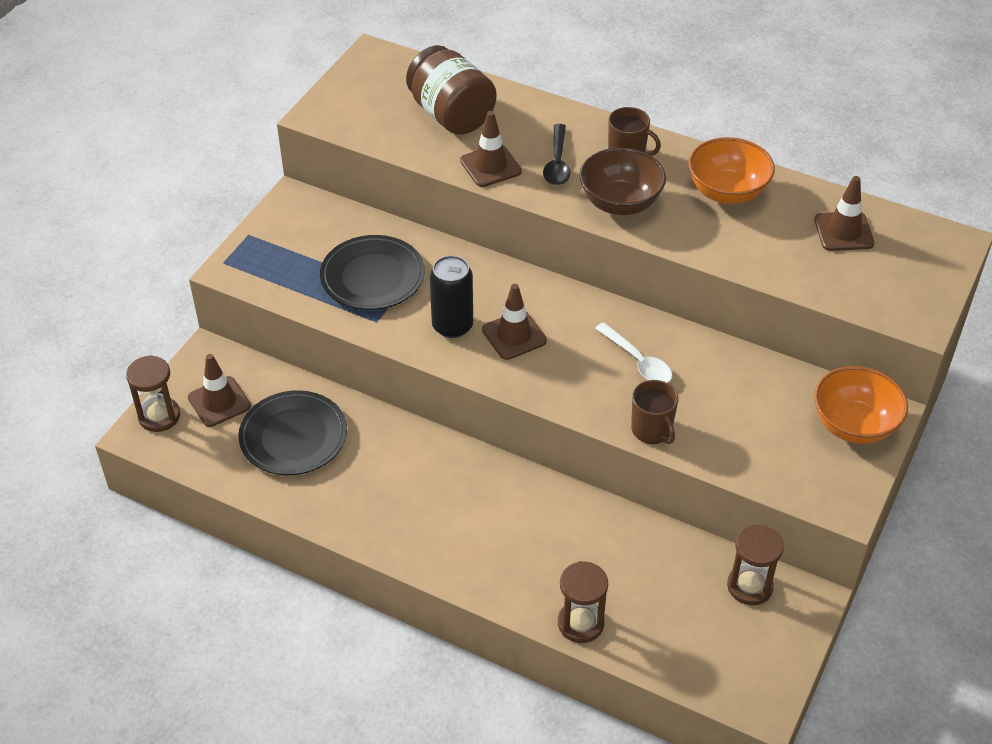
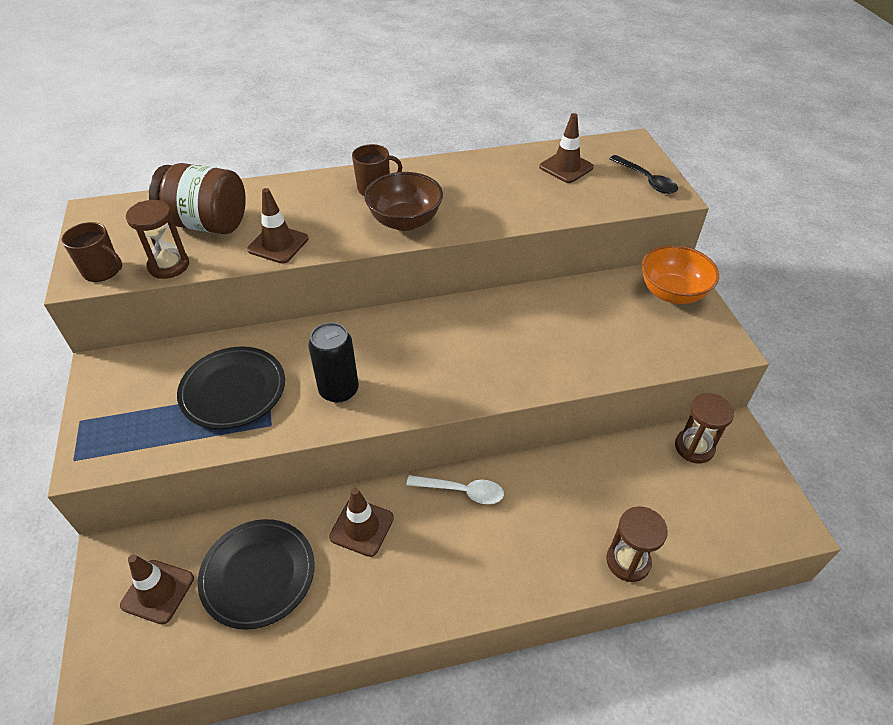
camera: 40 degrees left, 0 degrees up
brown hourglass [126,355,180,432] -> brown hourglass moved to [126,200,189,279]
brown traffic cone [482,284,547,360] -> brown traffic cone moved to [329,488,394,557]
black spoon [543,124,571,185] -> black spoon moved to [609,155,678,194]
white spoon [595,322,672,383] -> white spoon moved to [406,475,504,504]
brown mug [631,380,678,444] -> brown mug moved to [62,222,122,282]
orange bowl [688,137,775,204] -> none

